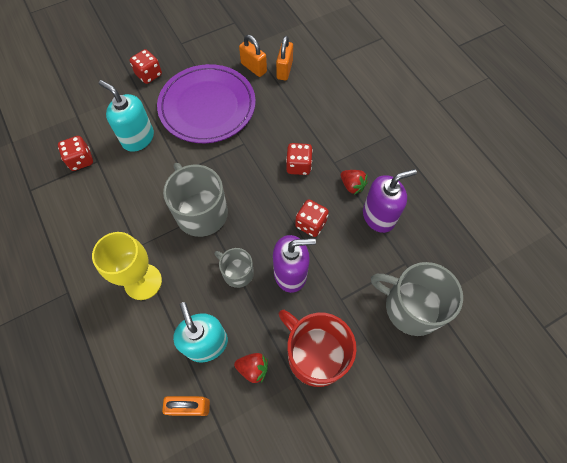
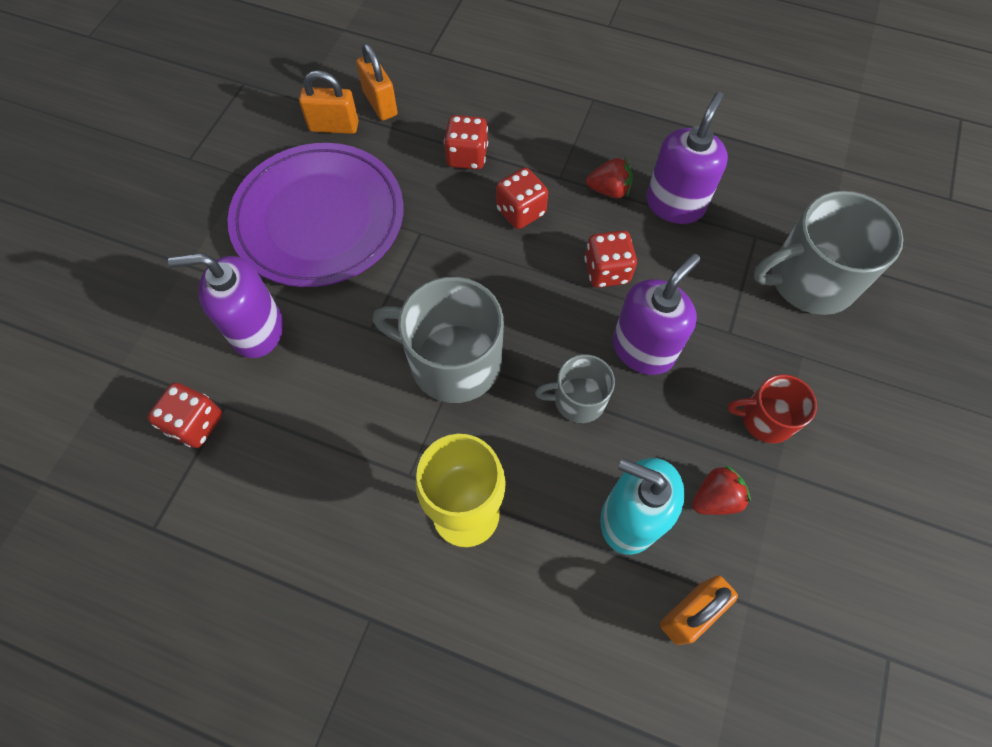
camera: 40 degrees left, 0 degrees up
turquoise soap dispenser [99,80,154,152] -> purple soap dispenser [168,253,283,358]
red dice [130,49,162,84] -> red dice moved to [444,115,488,170]
red mug [278,310,357,387] -> red mug [728,374,817,443], size x0.56

